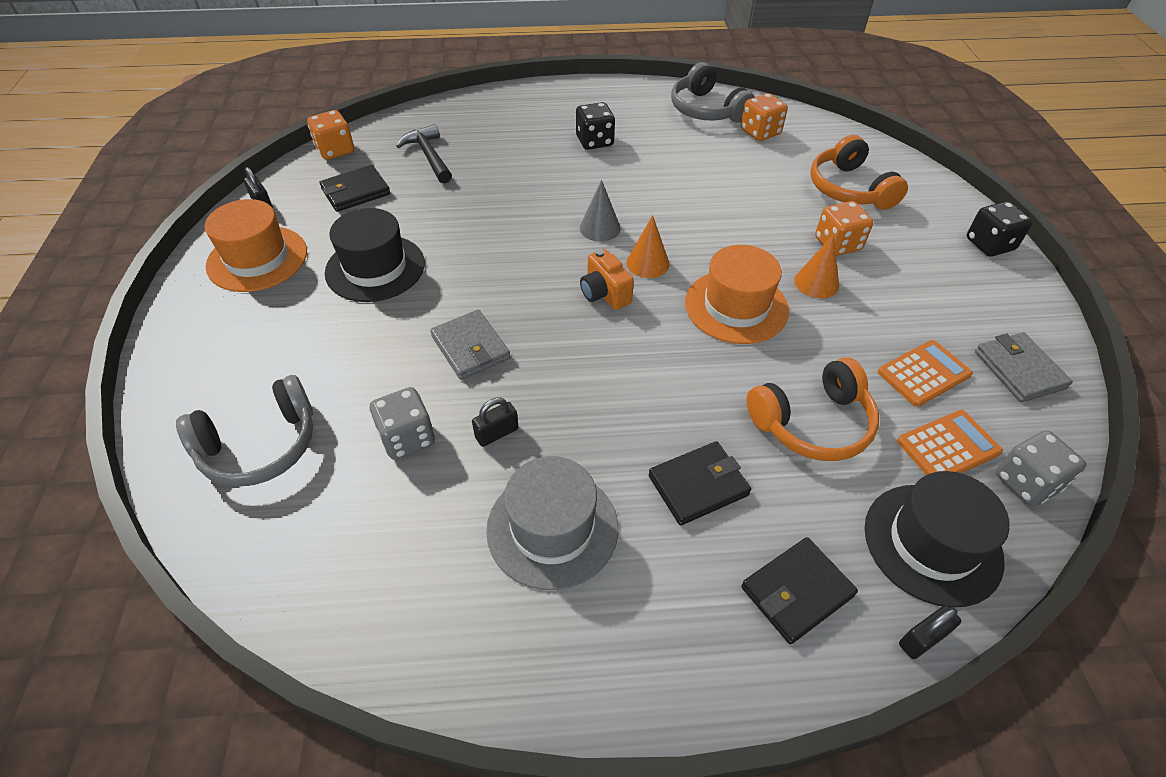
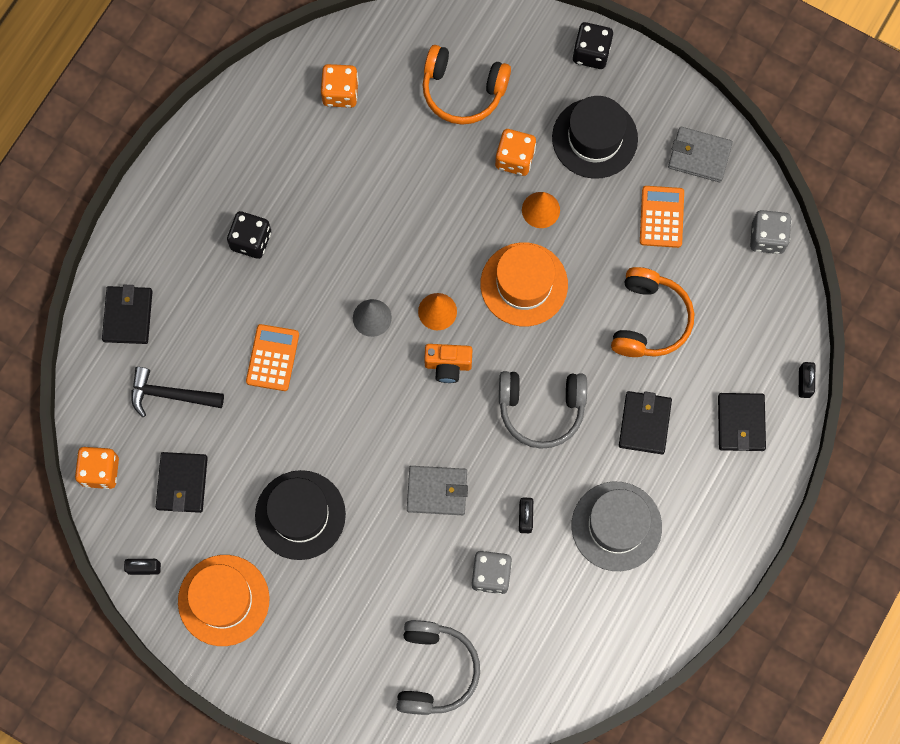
camera: 55 degrees left, 25 degrees up
grey headphones [671,62,755,123] -> grey headphones moved to [499,371,587,449]
black hat [865,471,1010,608] -> black hat moved to [552,96,638,179]
orange calculator [897,410,1003,475] -> orange calculator moved to [246,324,299,391]
none -> black wallet [102,285,153,344]

